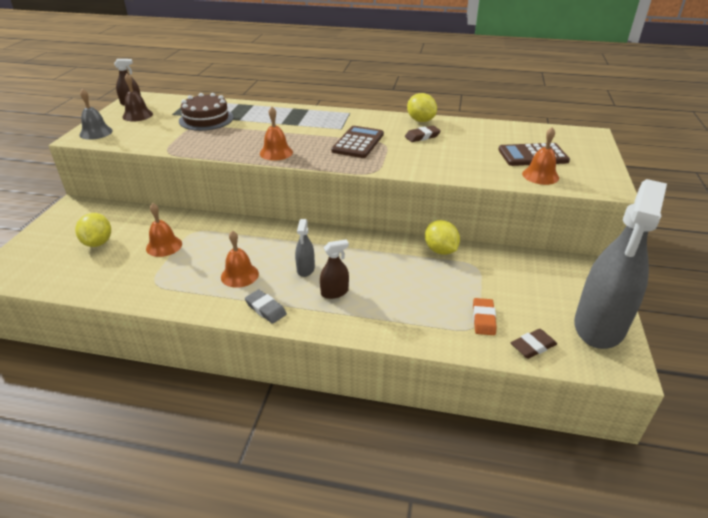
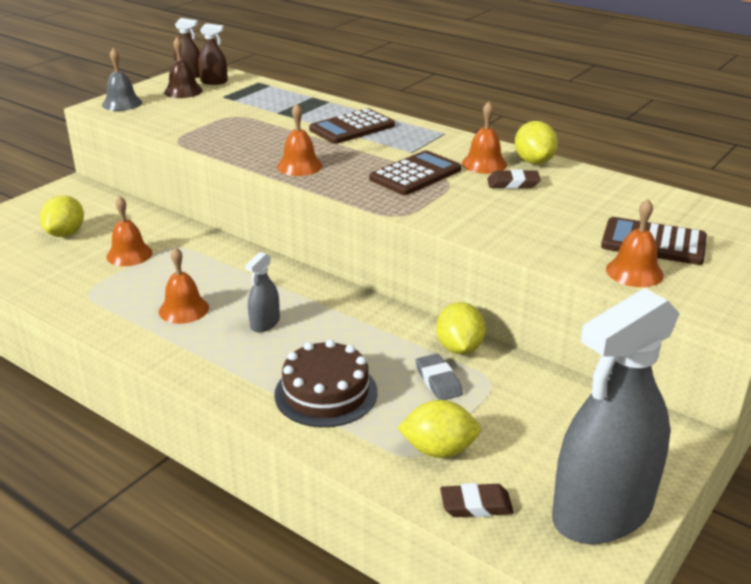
camera: 25 degrees right, 5 degrees down
brown cake [179,93,234,131] -> brown cake moved to [274,339,378,427]
grey eraser [245,290,287,324] -> grey eraser moved to [416,354,463,400]
brown spray bottle [320,240,349,299] -> brown spray bottle moved to [198,23,228,85]
orange eraser [473,298,497,335] -> yellow lemon [397,400,481,458]
none -> brown calculator [309,108,395,144]
none -> orange bell [462,101,507,174]

